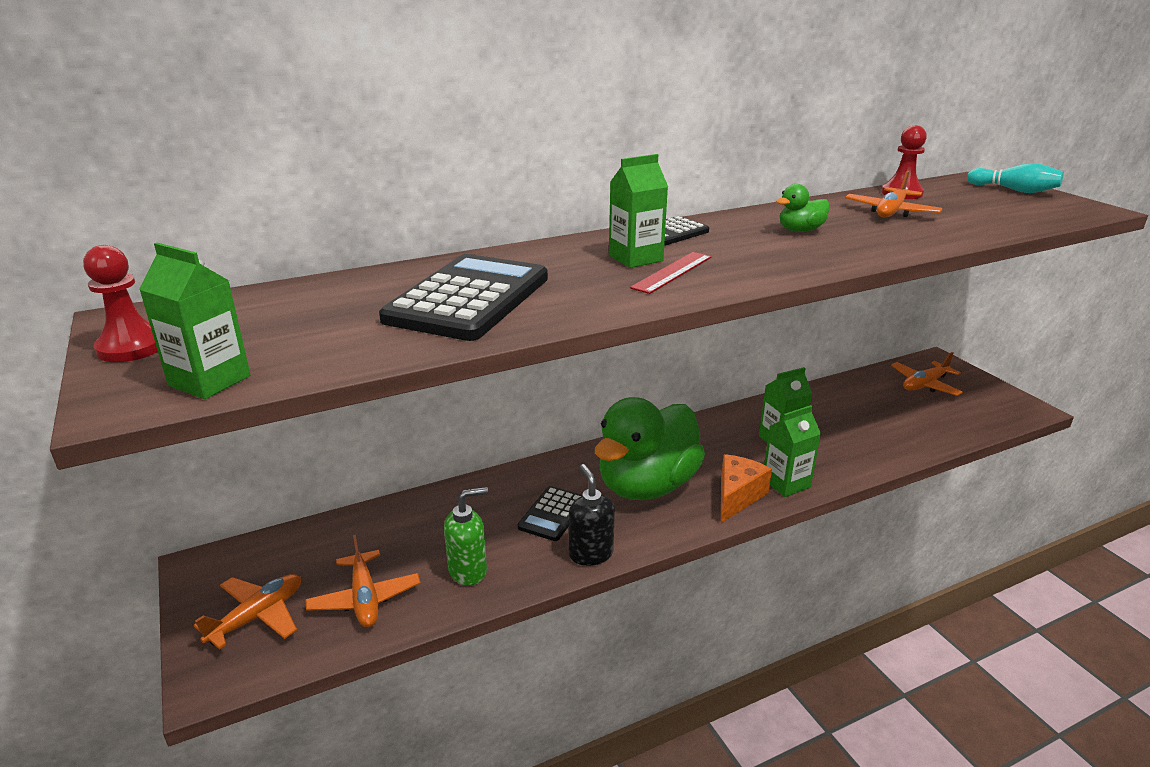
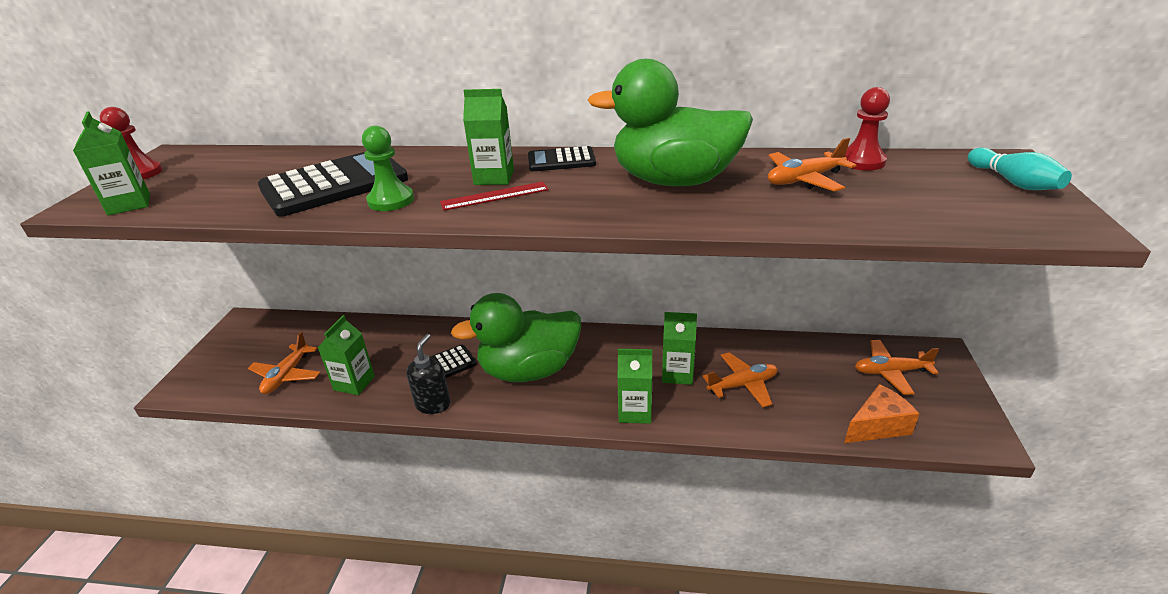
camera: 35 degrees right, 5 degrees up
orange plane [194,574,301,650] -> orange plane moved to [703,352,778,407]
green soap dispenser [444,487,488,586] -> green carton [318,315,375,395]
orange cheese [721,454,772,523] -> orange cheese moved to [844,384,919,443]
green duck [776,184,830,232] -> green duck [588,59,753,186], size x2.45
none -> green pawn [362,126,414,211]

